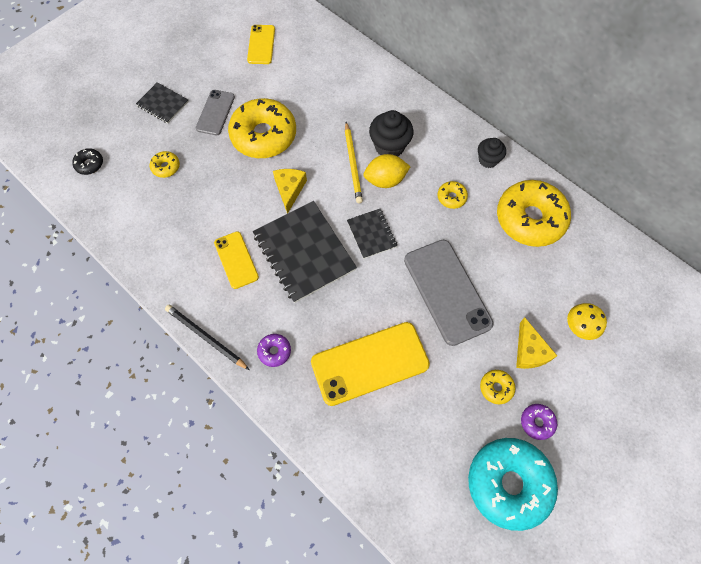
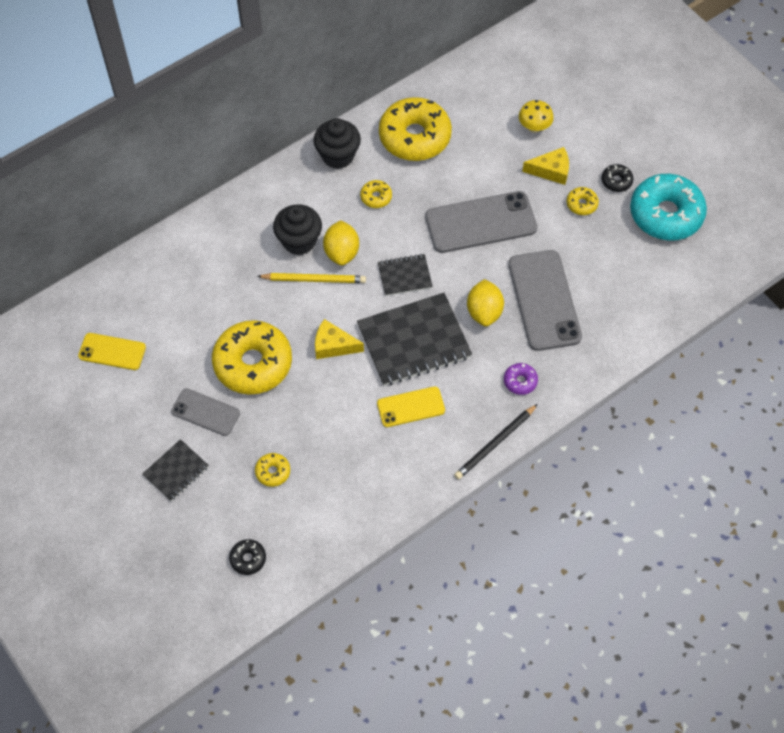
camera: 80 degrees left, 5 degrees down
yellow phone [311,322,430,406] -> grey phone [508,250,582,351]
black cupcake [478,138,506,168] -> black cupcake [313,118,361,169], size x1.55
purple donut [521,404,557,440] -> black donut [602,164,633,192]
none -> yellow lemon [467,279,504,327]

